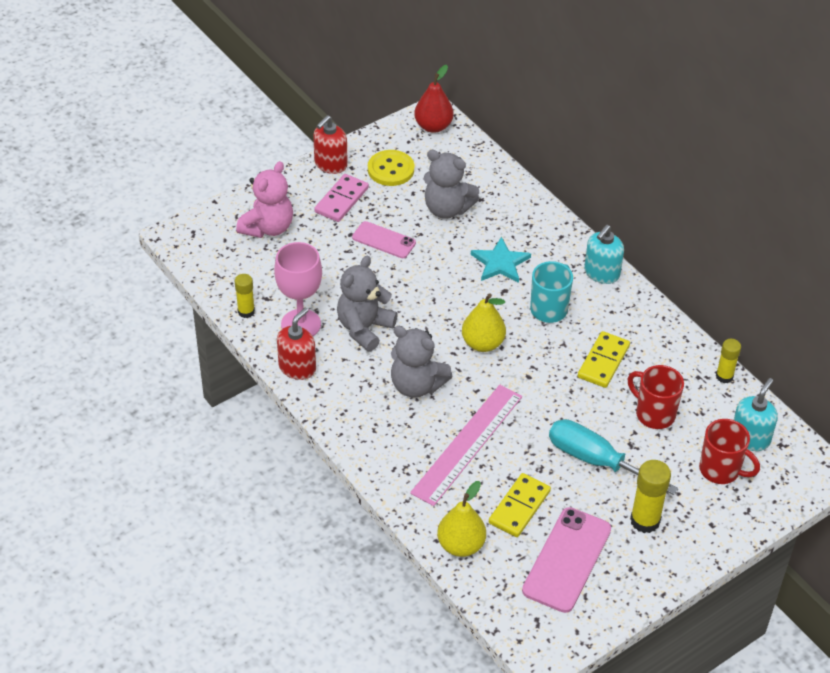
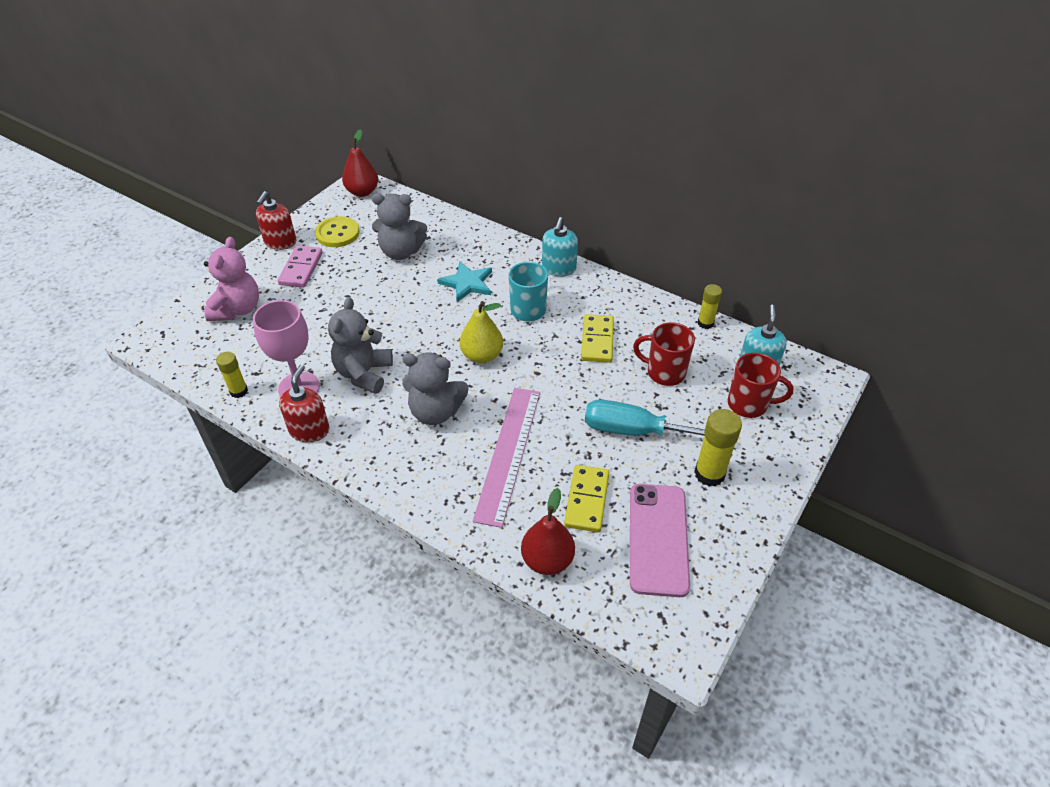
camera: 20 degrees left, 0 degrees up
pink phone [352,221,416,258] -> none
yellow pear [437,481,486,557] -> red pear [521,488,575,575]

